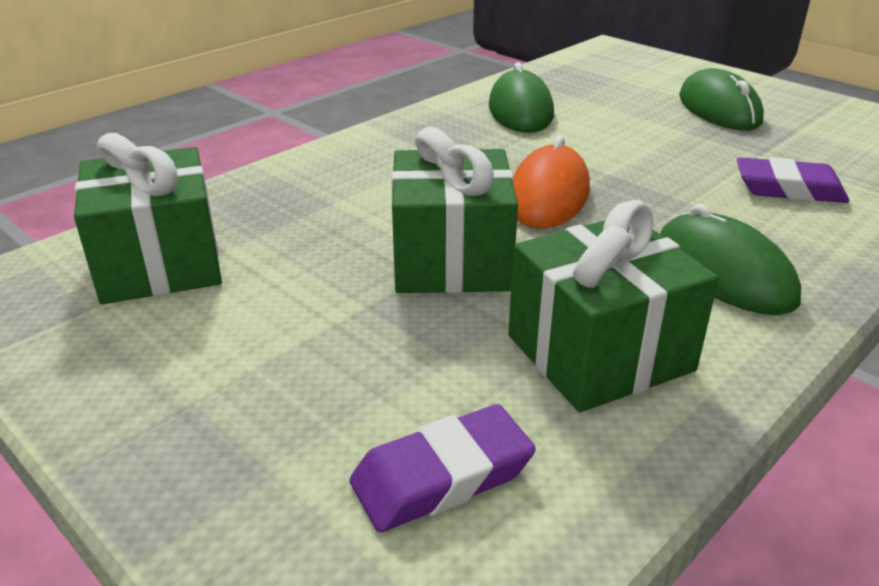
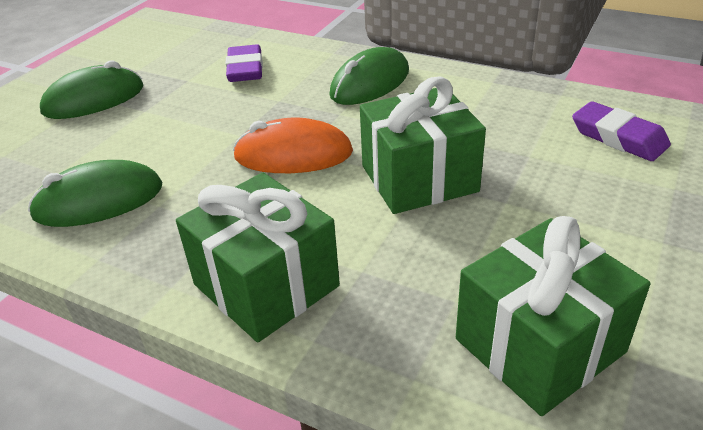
camera: 105 degrees left, 5 degrees up
green gift [508,200,719,412] -> green gift moved to [176,172,340,342]

